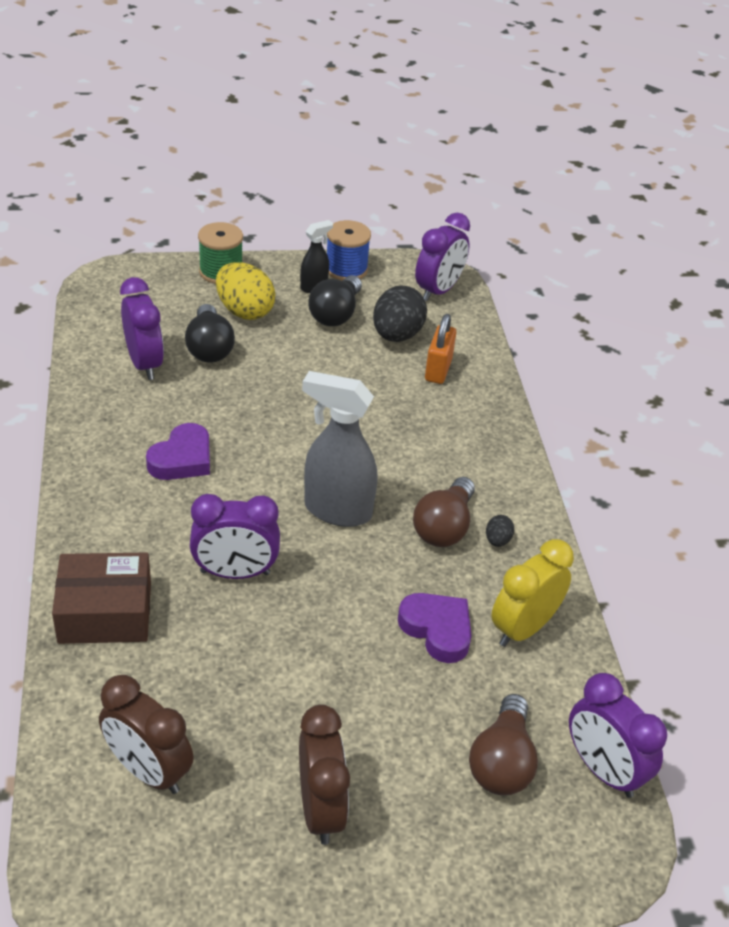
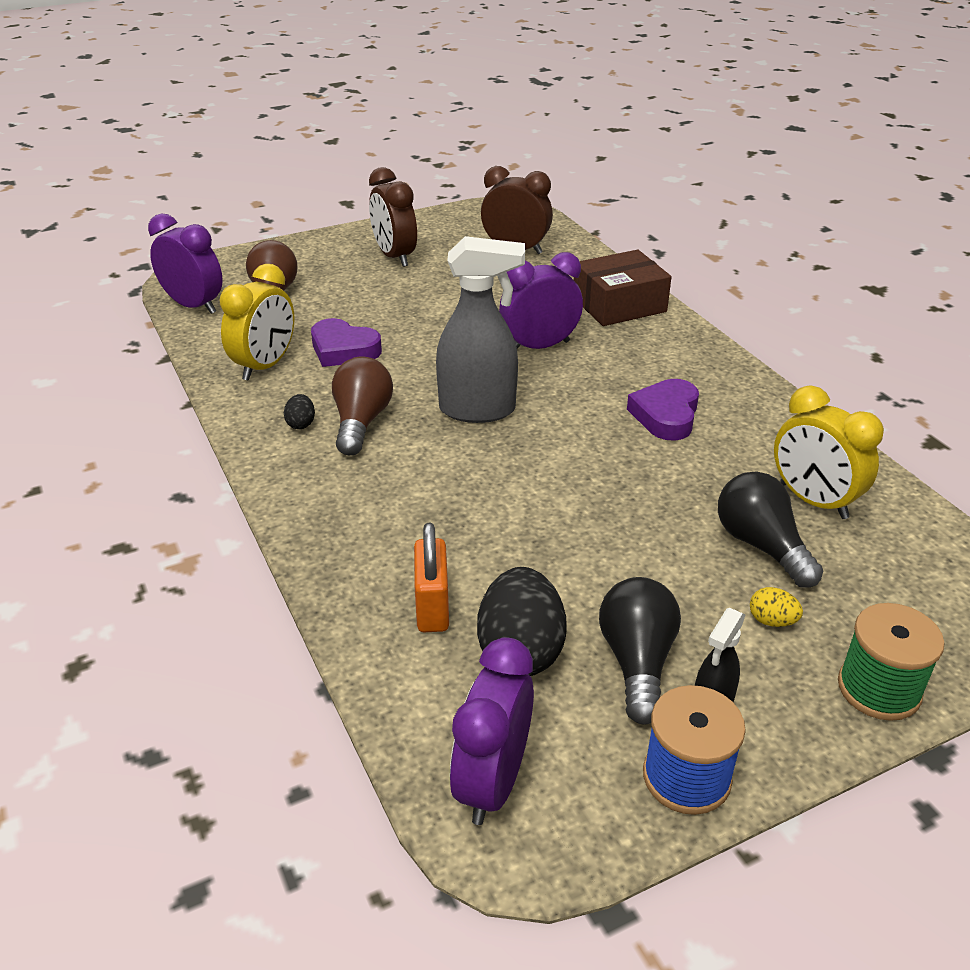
camera: 165 degrees right, 5 degrees down
purple clock [120,277,164,380] -> yellow clock [774,385,884,519]
yellow egg [216,262,275,320] -> yellow egg [750,587,803,627], size x0.45

